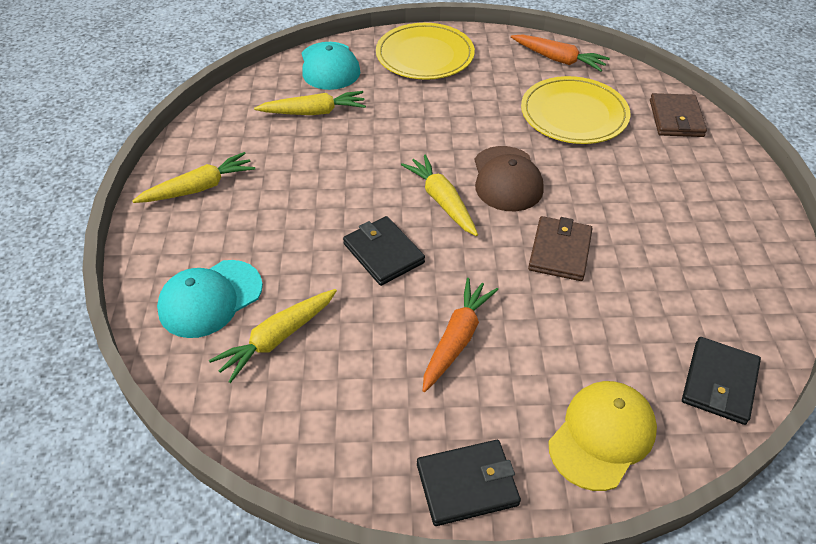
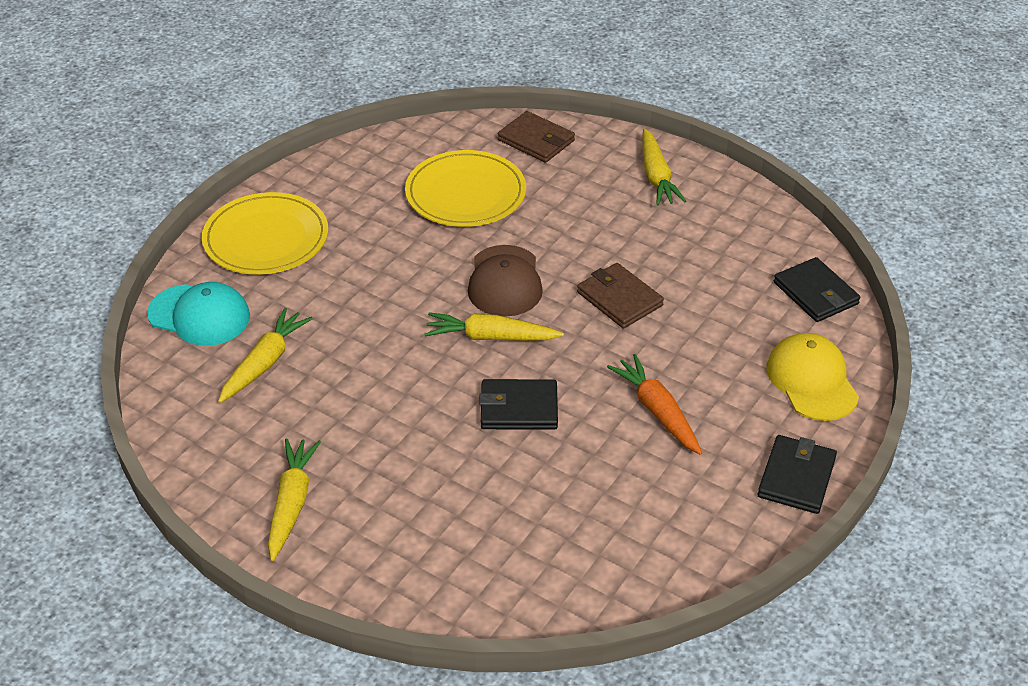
camera: 55 degrees left, 5 degrees down
turquoise cap [157,260,263,338] -> none
yellow carrot [209,289,337,383] -> yellow carrot moved to [642,129,686,205]
brown cap [475,146,544,211] -> brown cap turned 60 degrees clockwise [468,245,543,317]
orange carrot [511,35,610,71] -> none

